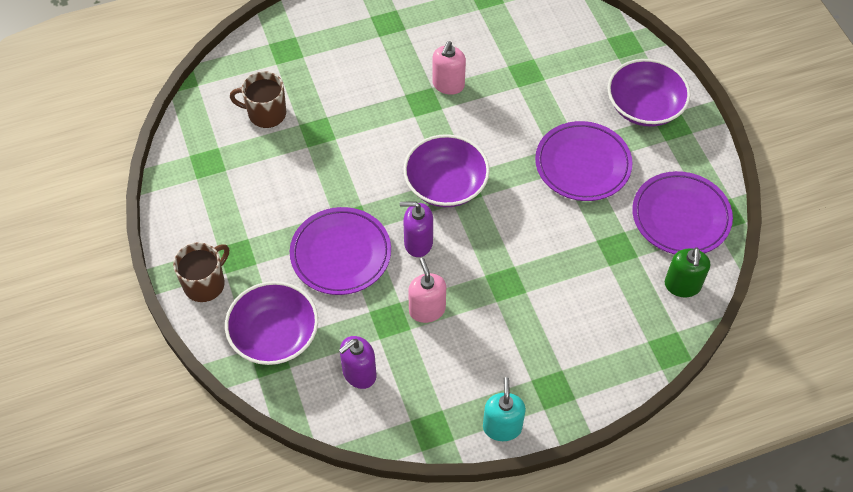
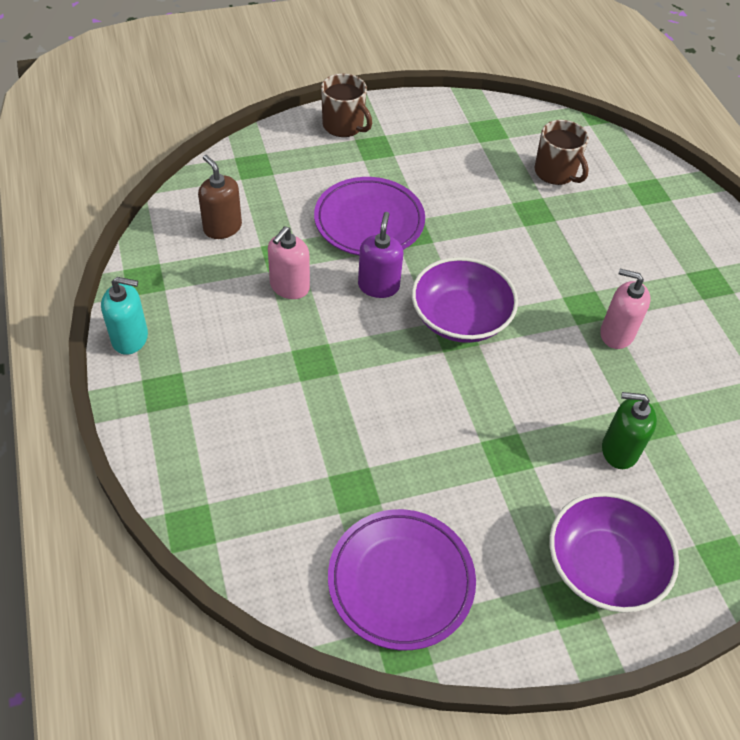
camera: 90 degrees right, 5 degrees down
purple bowl [225,281,318,365] -> none
brown mug [230,71,286,128] -> brown mug turned 135 degrees clockwise [534,120,589,185]
purple soap dispenser [339,336,376,389] -> brown soap dispenser [198,155,242,239]
pink soap dispenser [408,258,446,323] -> pink soap dispenser turned 135 degrees clockwise [268,226,310,299]
purple plate [535,121,633,201] -> none
green soap dispenser [665,247,710,297] -> green soap dispenser moved to [602,392,657,469]

